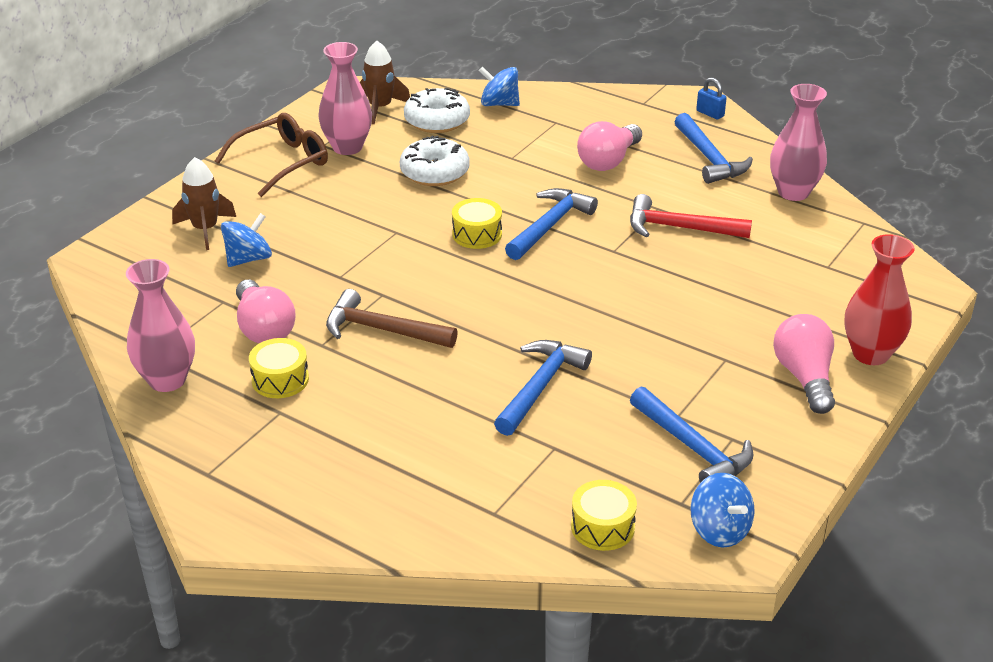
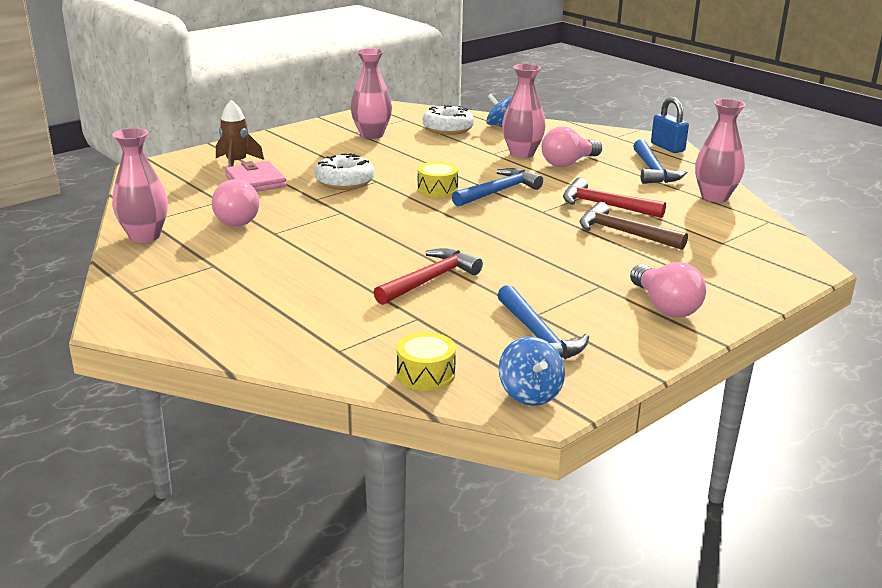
camera: 15 degrees right, 10 degrees down
brown glasses [215,113,328,197] -> none
blue spinning top [221,213,272,267] -> pink wallet [225,161,287,192]
yellow drum [249,338,309,398] -> none
brown hammer [326,289,458,348] -> brown hammer moved to [580,202,688,250]
brown rocket [360,41,410,124] -> none
white donut [400,136,470,186] -> white donut moved to [315,153,375,190]
blue hammer [494,340,592,436] -> red hammer [373,248,483,305]
blue padlock [696,77,727,120] -> blue padlock [651,97,689,153], size x1.58
pink light bulb [773,314,835,414] -> pink light bulb turned 150 degrees clockwise [630,262,706,318]
red vase [844,234,915,365] -> none
none -> pink vase [502,64,546,158]

